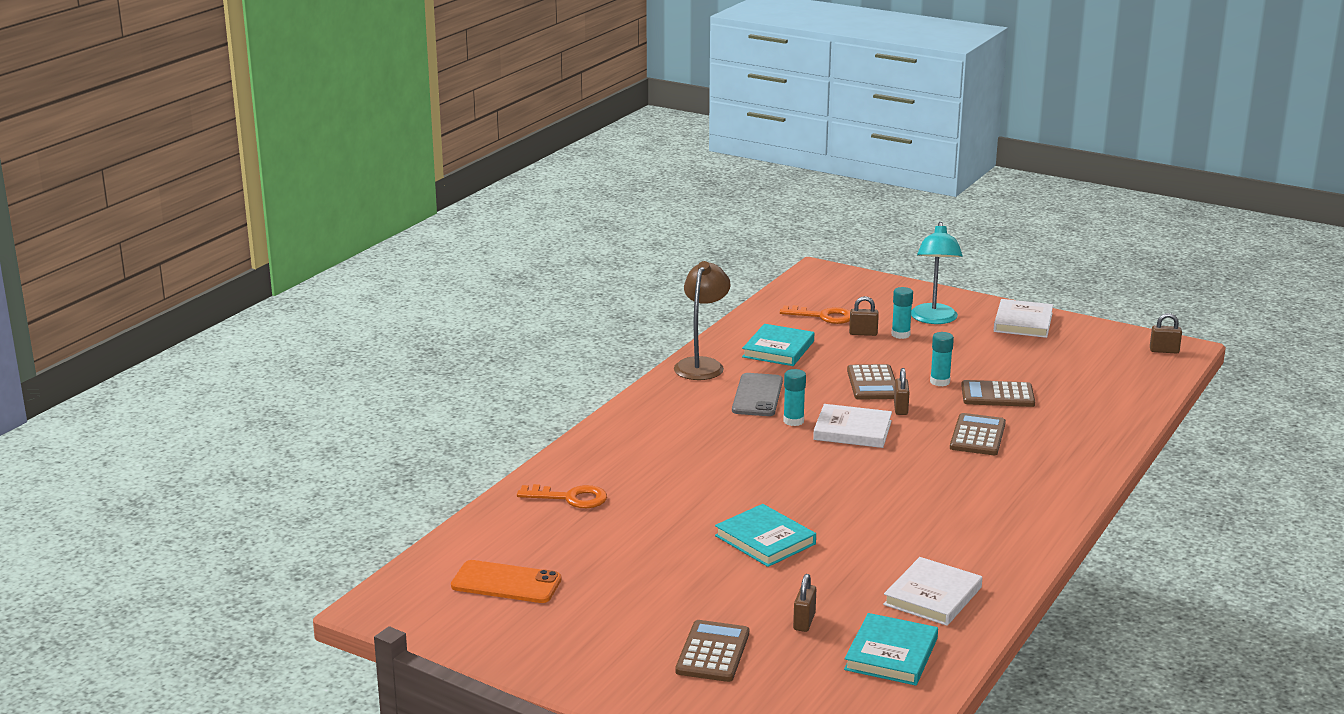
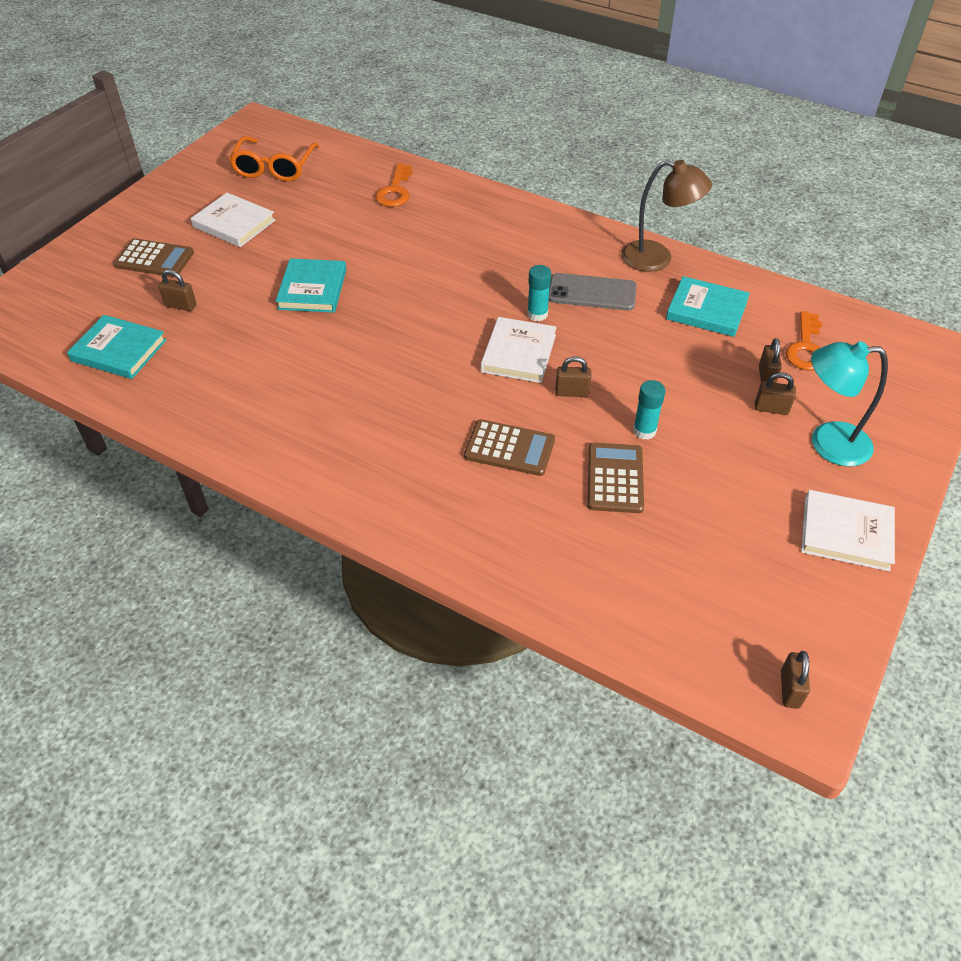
camera: 90 degrees right, 25 degrees up
orange phone [451,560,562,603] -> orange glasses [229,136,319,181]
turquoise book [715,504,816,567] -> turquoise book turned 45 degrees counterclockwise [276,258,346,313]
brown calculator [847,364,895,400] -> none
white book [883,557,982,626] -> white book moved to [191,193,275,247]
turquoise glue stick [892,287,913,339] -> brown padlock [755,372,796,415]

